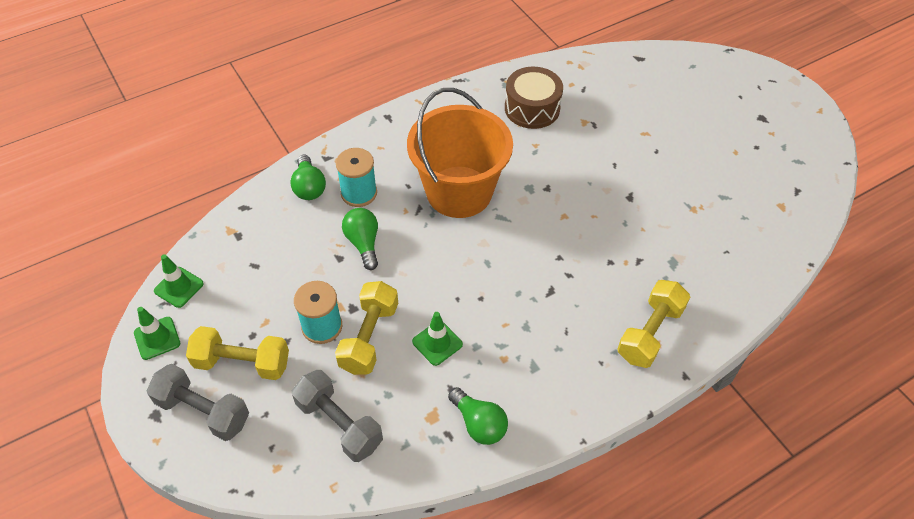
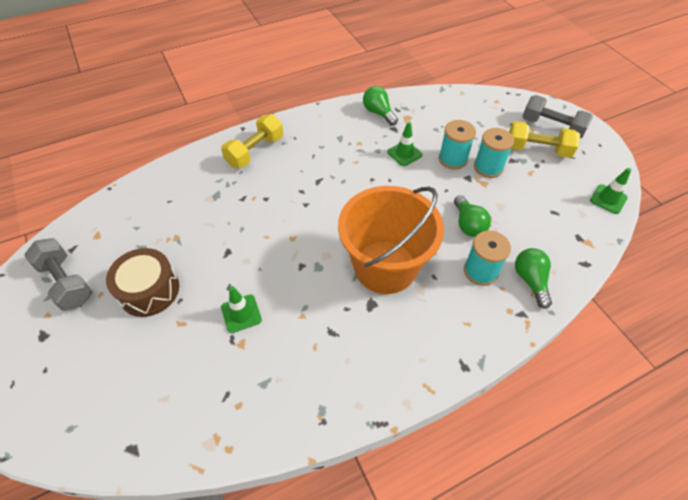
camera: 175 degrees left, 0 degrees up
green traffic cone [134,307,180,360] -> green traffic cone moved to [221,286,262,333]
grey dumbbell [292,370,383,462] -> grey dumbbell moved to [24,238,92,311]
yellow dumbbell [335,281,398,375] -> turquoise spool [439,120,476,170]
brown drum [505,67,563,129] -> brown drum moved to [106,248,179,317]

